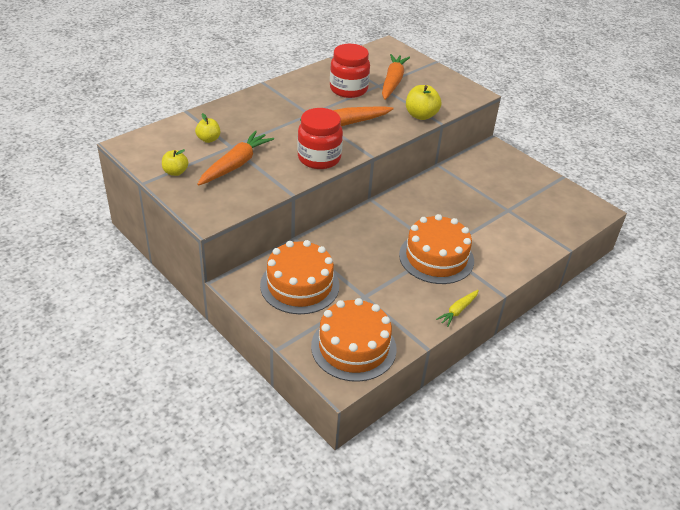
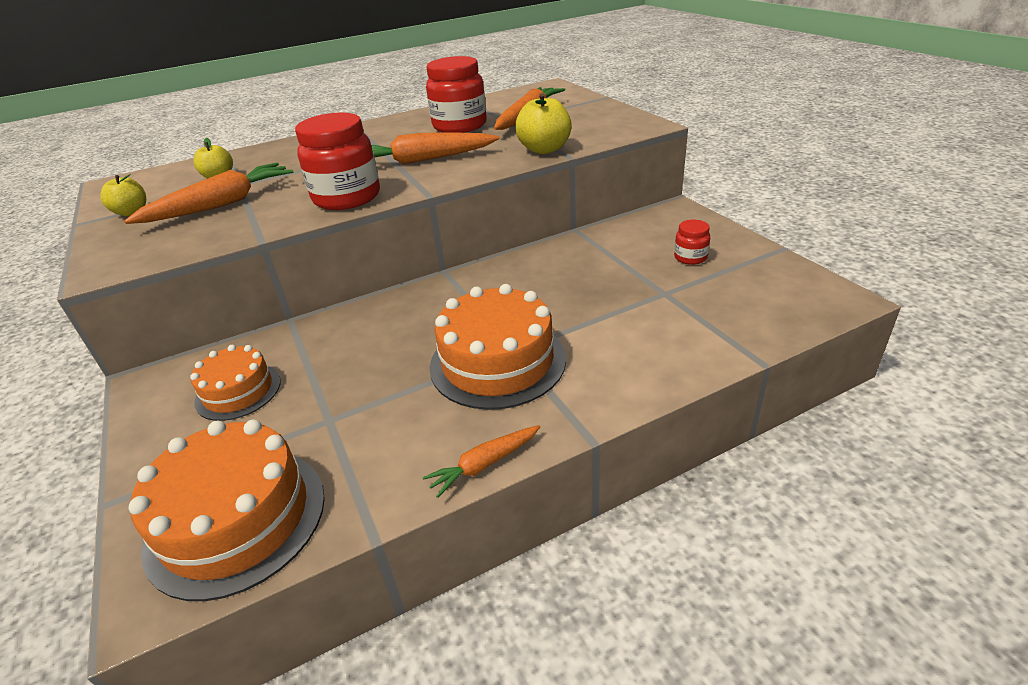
camera: 20 degrees right, 5 degrees down
orange cake [260,240,339,314] -> orange cake [190,345,281,421], size x0.60
yellow carrot [436,290,479,327] -> orange carrot [423,425,540,498]
none -> red jar [674,220,710,265]

